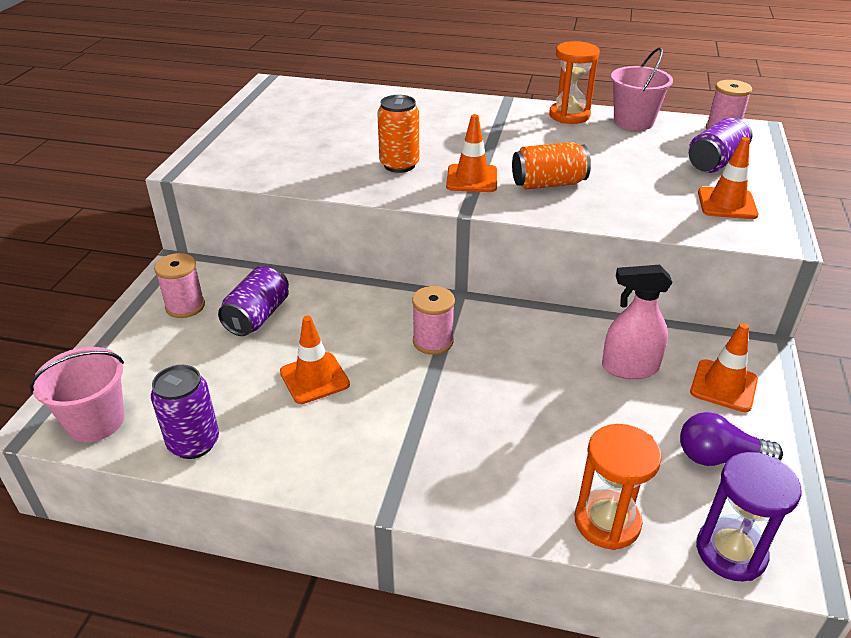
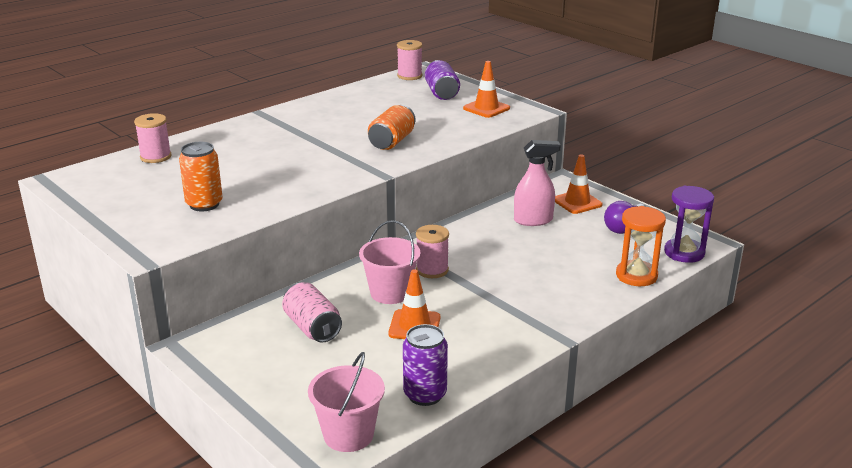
camera: 55 degrees left, 10 degrees down
pink spool [154,253,205,318] -> pink spool moved to [134,113,172,163]
purple can [218,266,289,336] -> pink can [282,282,342,343]
orange can [377,95,419,173] -> orange can moved to [179,142,223,211]
orange traffic cone [446,114,497,192] -> none
orange hourglass [549,41,600,124] -> none
pink spray bottle [602,265,673,379] -> pink spray bottle turned 135 degrees counterclockwise [514,140,561,226]
pink bucket [611,47,673,131] -> pink bucket moved to [359,220,421,304]

